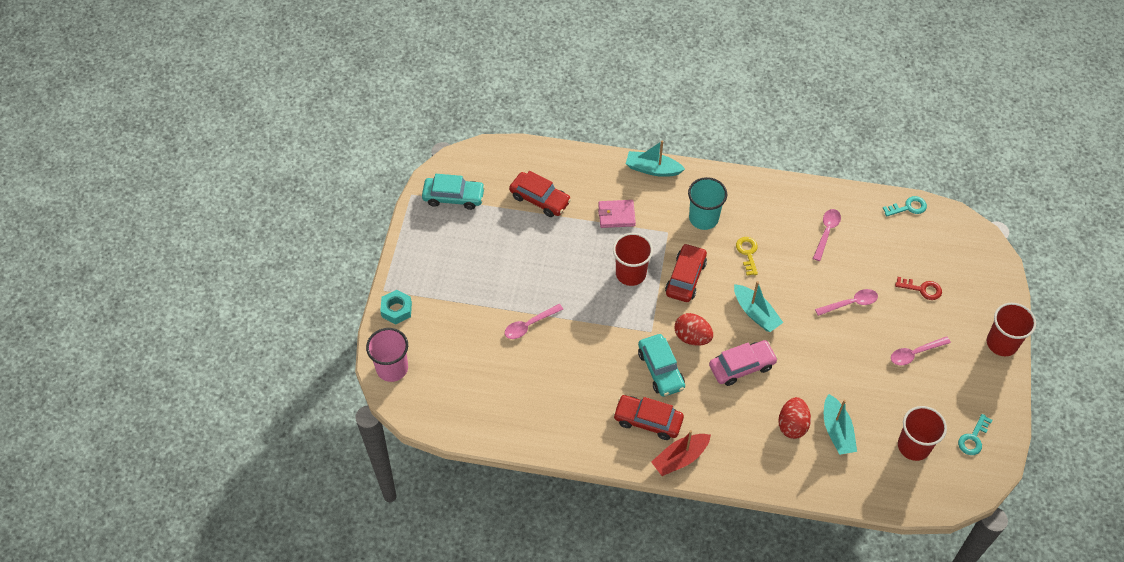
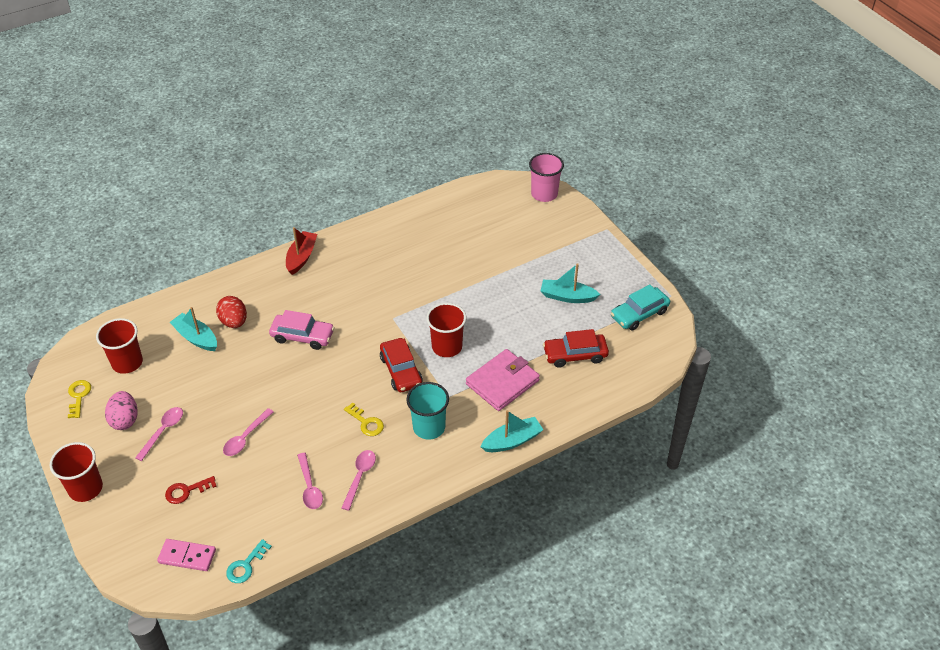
camera: 140 degrees right, 10 degrees down
turquoise nut [380,290,412,324] -> none
pink spoon [505,304,563,339] -> pink spoon moved to [341,450,376,511]
pink wallet [598,200,636,228] -> pink wallet [466,349,540,411], size x1.58
red car [613,395,684,440] -> none
turquoise car [638,334,685,397] -> none
red egg [674,313,713,346] -> none
pink car [709,340,778,386] -> pink car turned 105 degrees counterclockwise [269,310,334,350]
turquoise boat [734,281,783,332] -> turquoise boat moved to [541,263,600,303]
turquoise key [958,414,992,455] -> yellow key [68,380,91,418]
none -> pink egg [105,391,138,430]
none -> pink domino [157,539,216,571]

